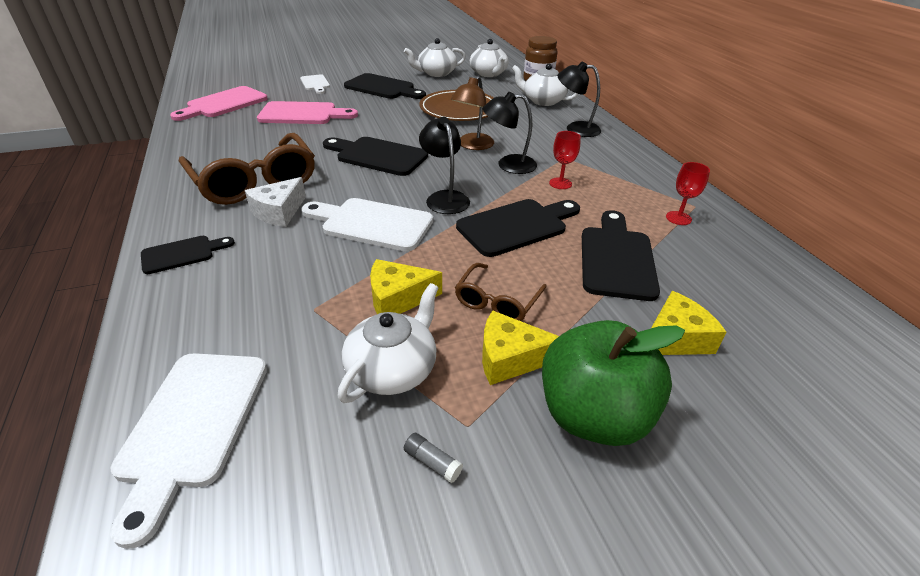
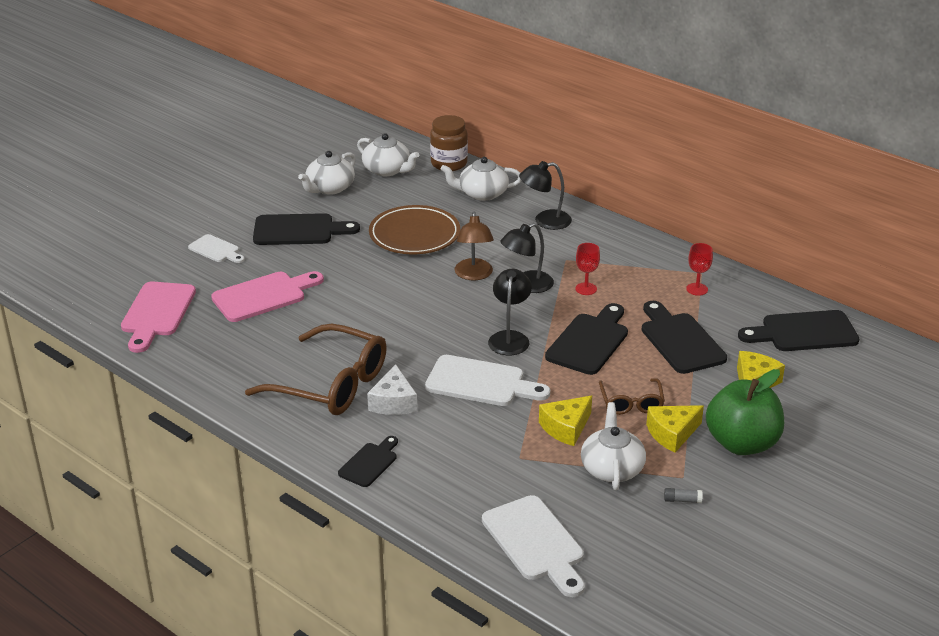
camera: 30 degrees left, 5 degrees down
white cutting board [301,198,433,251] -> white cutting board turned 150 degrees counterclockwise [425,355,550,406]
black cutting board [323,137,428,176] -> black cutting board moved to [738,310,859,351]
black lamp [419,117,470,214] -> black lamp turned 60 degrees clockwise [488,269,532,355]

